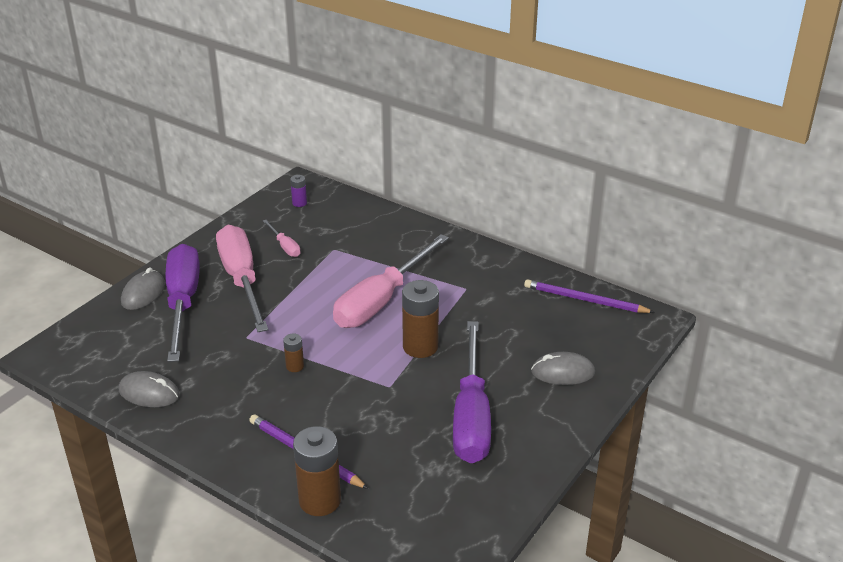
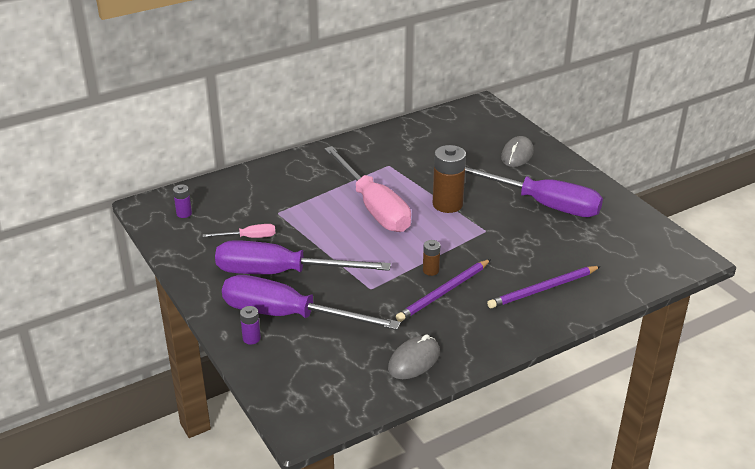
camera: 65 degrees left, 0 degrees up
grey mouse [121,268,165,310] -> purple battery [240,306,261,345]
pink screwdriver [216,225,268,332] -> purple screwdriver [215,240,391,274]
brown battery [293,426,341,516] -> none
purple pencil [524,279,655,313] -> purple pencil moved to [396,259,491,322]

